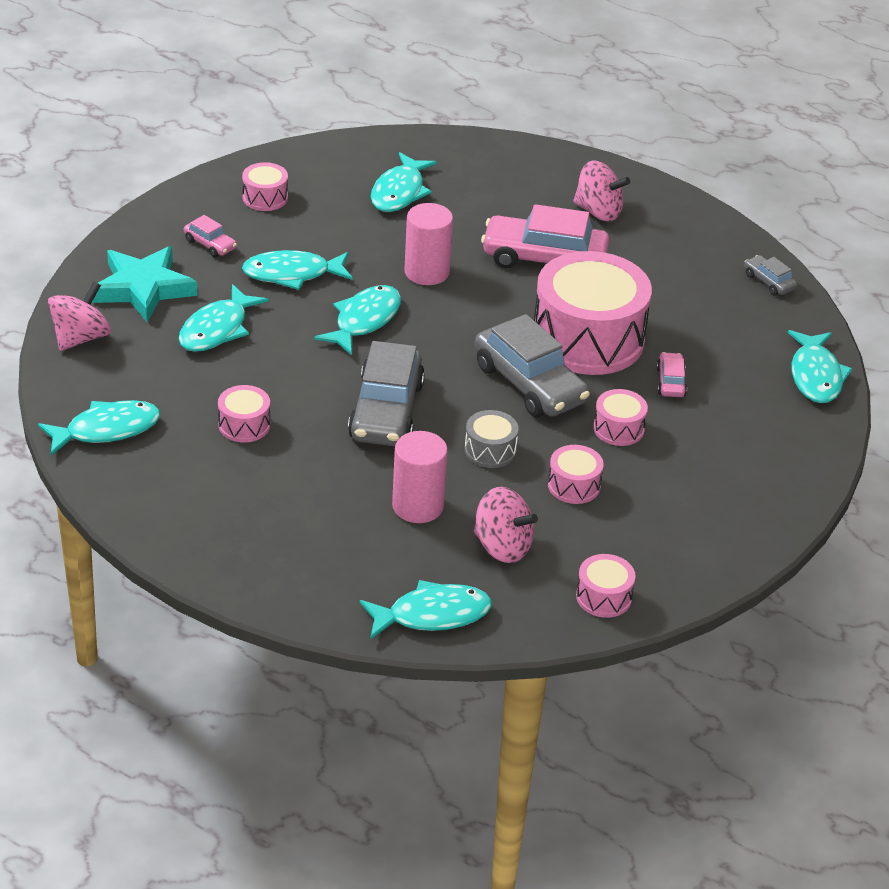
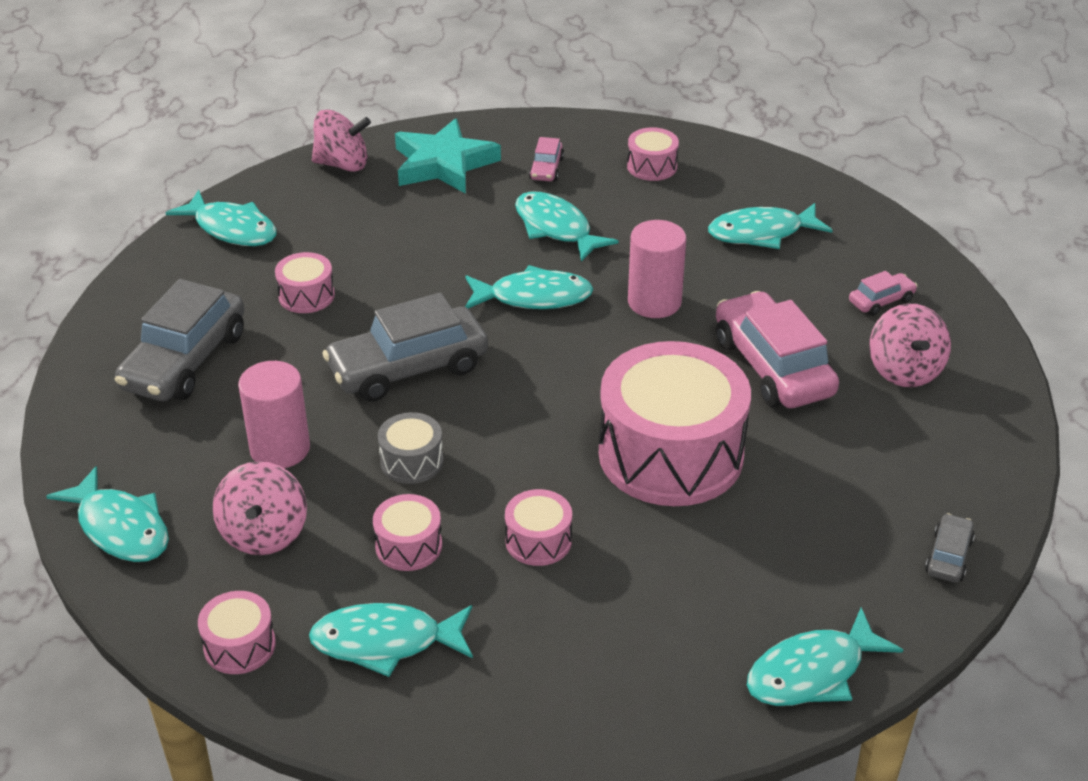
camera: 60 degrees right, 0 degrees up
turquoise fish [179,284,269,352] -> turquoise fish moved to [309,603,473,677]
grey car [475,314,590,417] -> grey car moved to [115,279,244,401]
pink car [656,352,687,397] -> pink car moved to [849,271,917,316]

